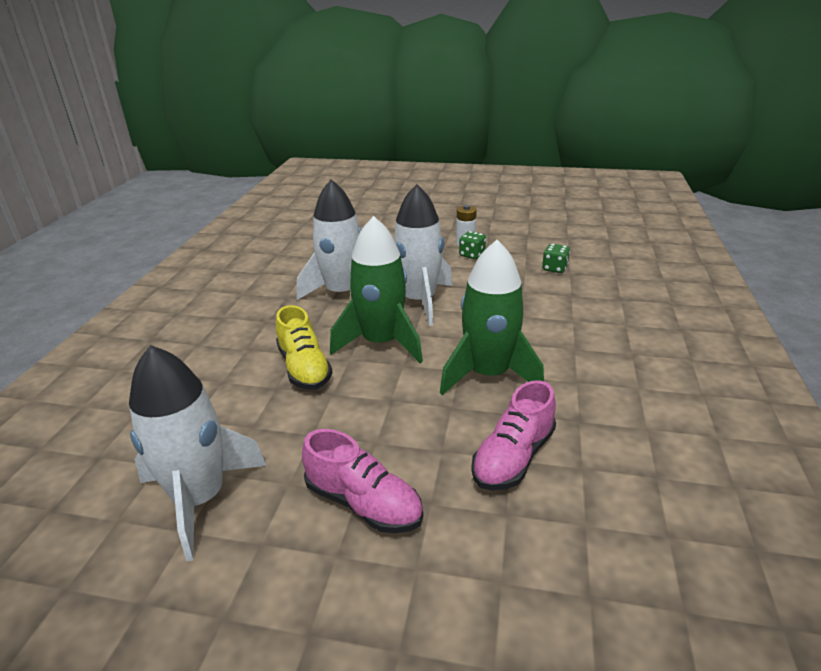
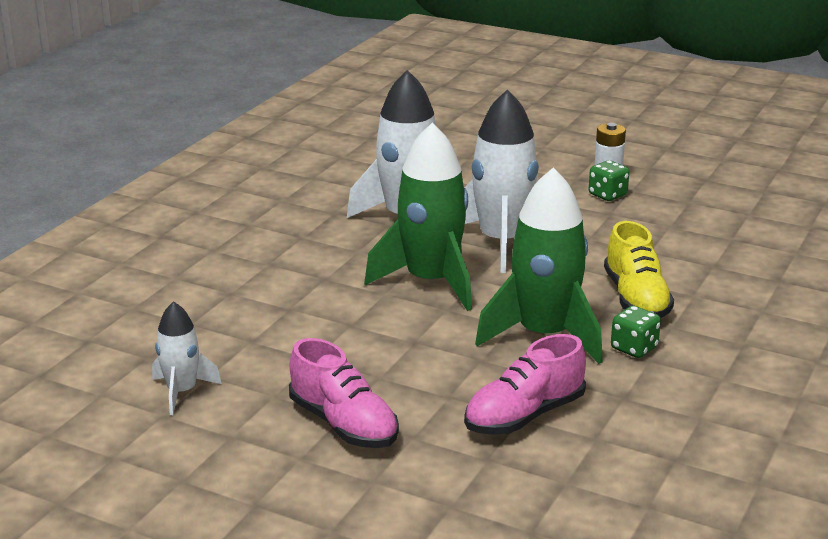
camera: 15 degrees right, 5 degrees down
white rocket [129,345,267,561] -> white rocket [152,301,222,415], size x0.53
yellow shoe [276,305,333,390] -> yellow shoe moved to [604,221,674,318]
green dice [542,244,570,273] -> green dice moved to [611,306,661,358]

